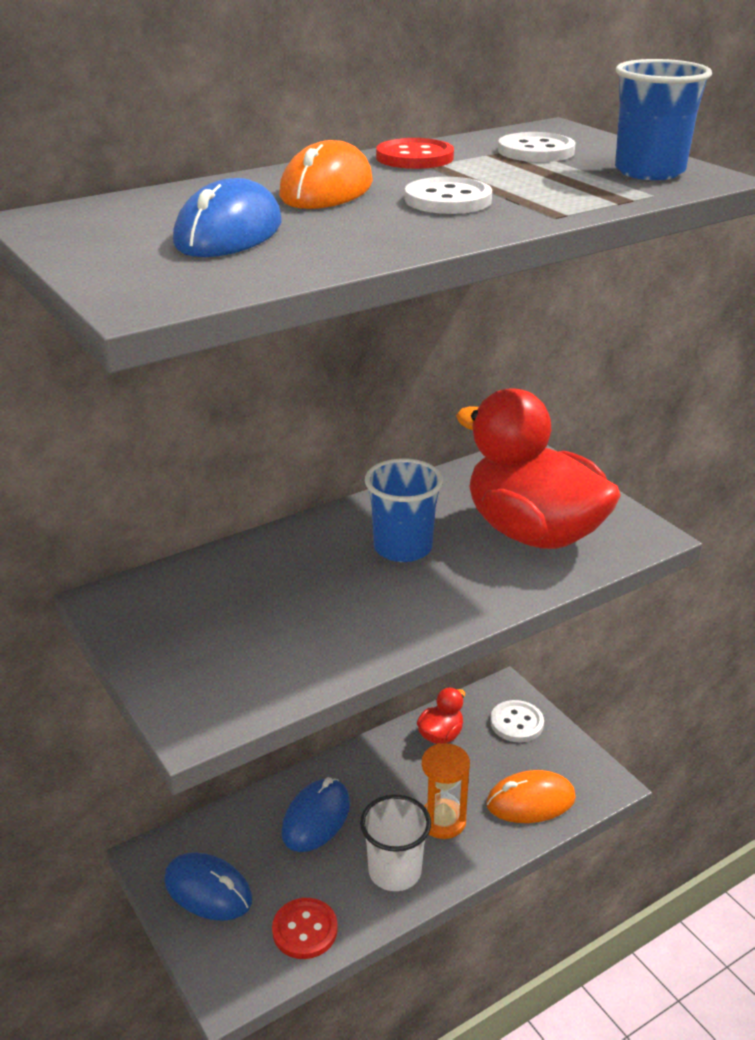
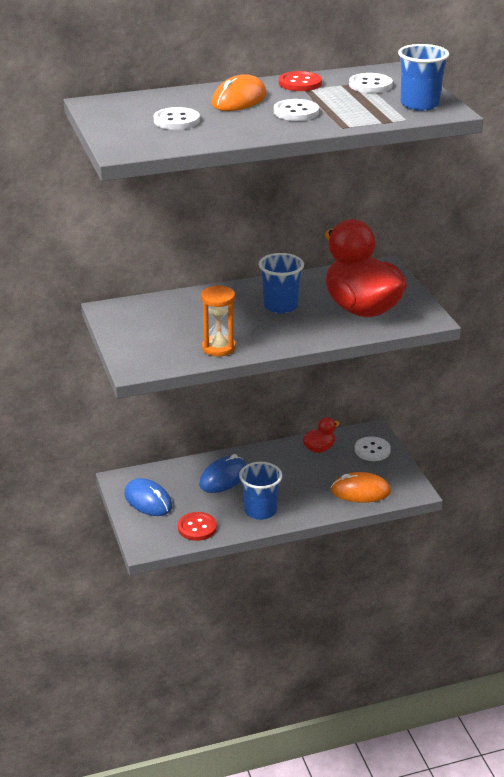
camera: 15 degrees right, 0 degrees up
blue mouse [173,178,281,257] -> white button [154,107,200,130]
white cup [360,795,431,891] -> blue cup [239,462,282,520]
orange hourglass [422,743,470,839] -> orange hourglass moved to [201,285,236,356]

